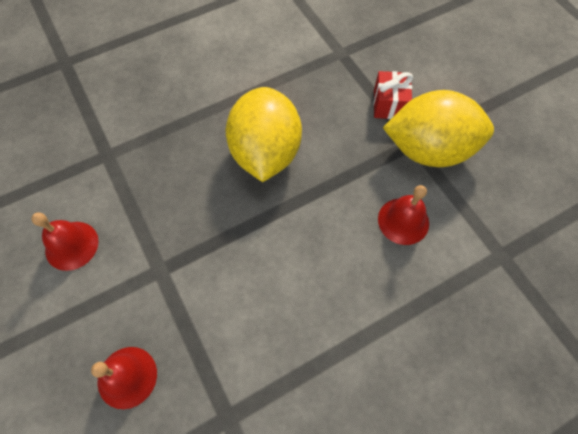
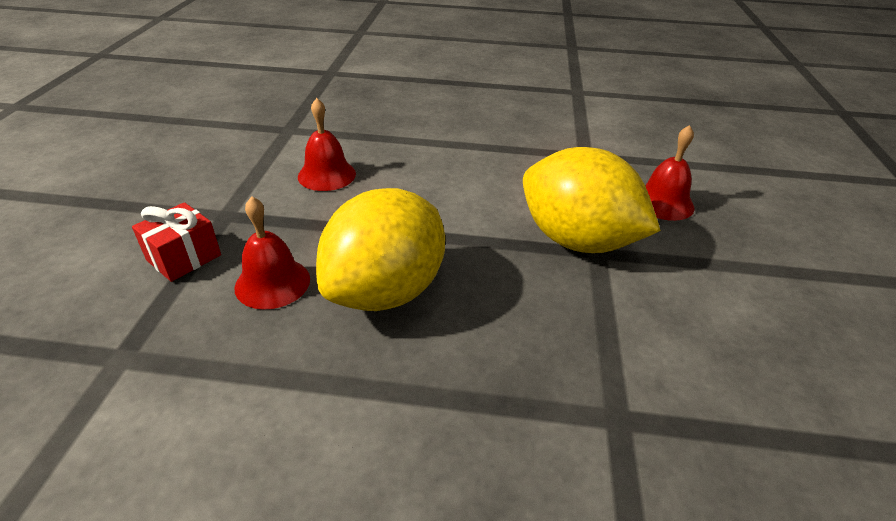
camera: 145 degrees left, 25 degrees down
red bell [31,212,99,271] -> red bell moved to [235,196,310,310]
yellow lemon [383,90,494,167] -> yellow lemon moved to [523,147,661,253]

